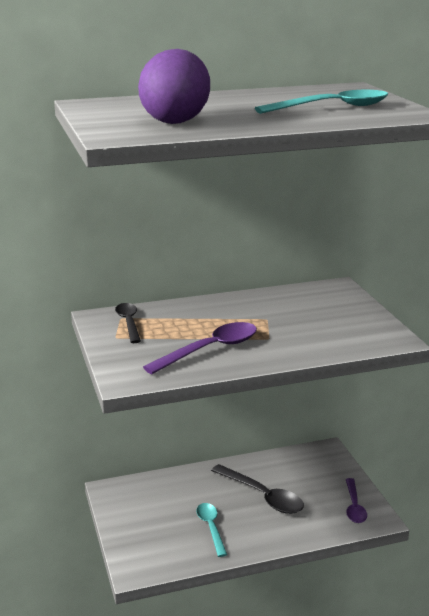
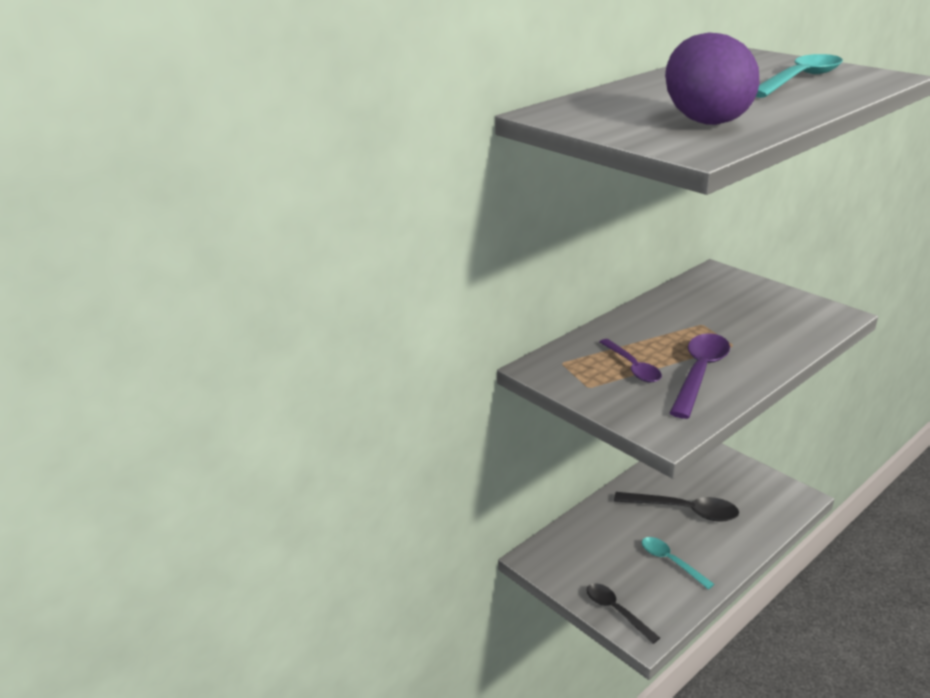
camera: 25 degrees left, 5 degrees up
black spoon [115,303,141,343] -> black spoon moved to [587,583,660,644]
purple spoon [346,478,367,523] -> purple spoon moved to [599,339,662,383]

